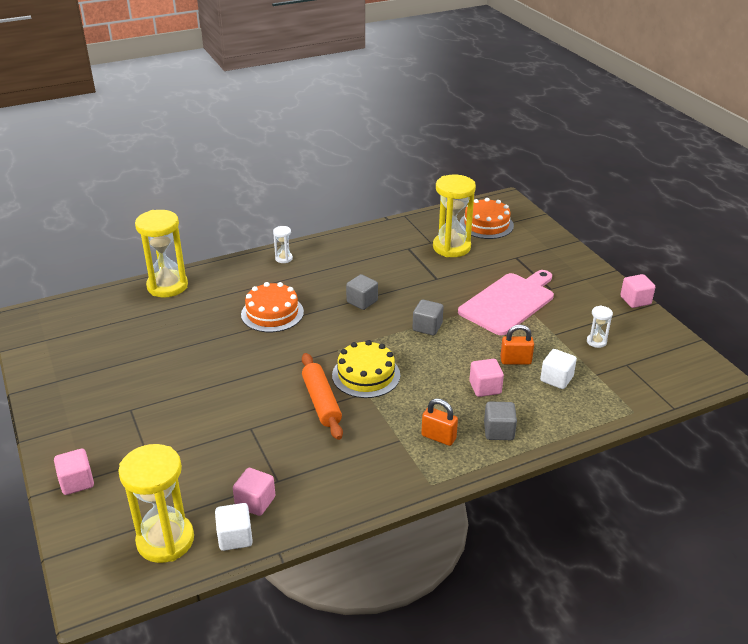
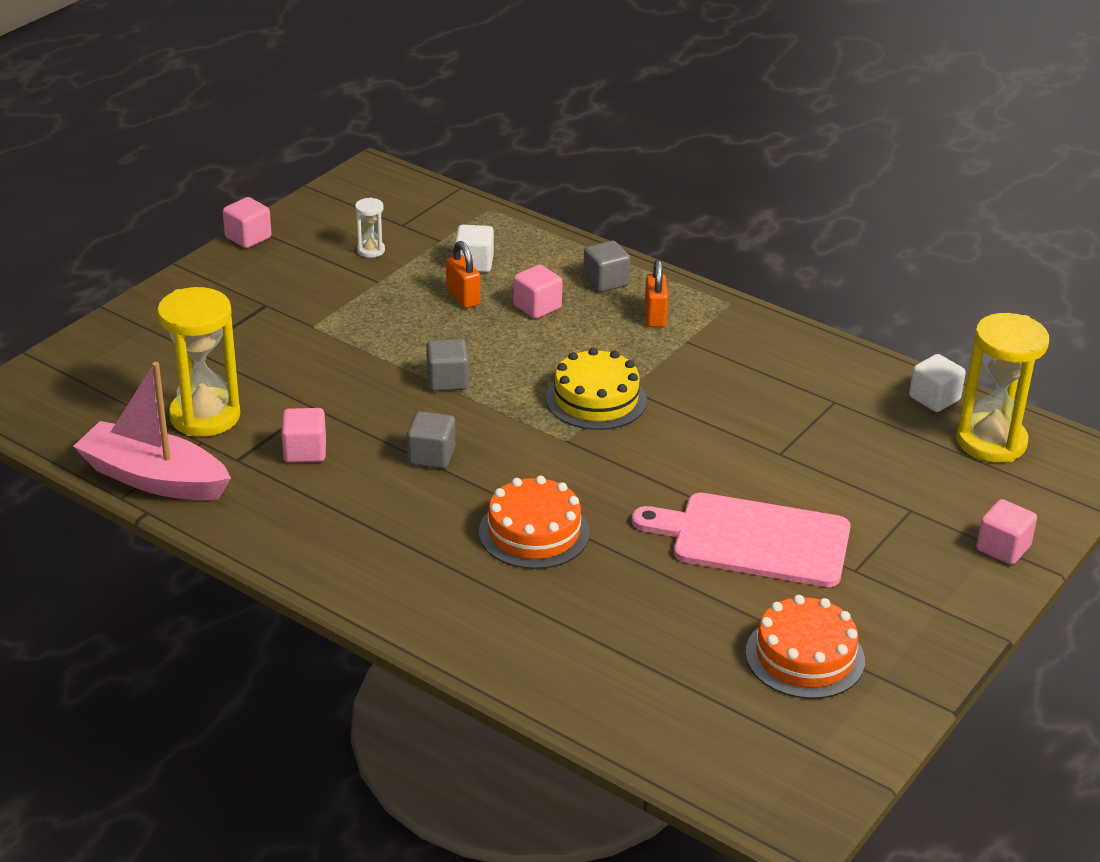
camera: 120 degrees left, 0 degrees up
yellow hourglass [135,210,188,297] -> none
pink cube [233,468,275,516] -> pink cube moved to [282,408,326,463]
white hourglass [273,226,293,263] -> none
orange rolling pin [302,353,343,440] -> none
pink cutting board [458,270,554,335] -> pink cutting board moved to [632,493,851,587]
orange cake [460,198,514,239] -> orange cake moved to [746,595,865,699]
none -> pink boat [73,362,231,500]

